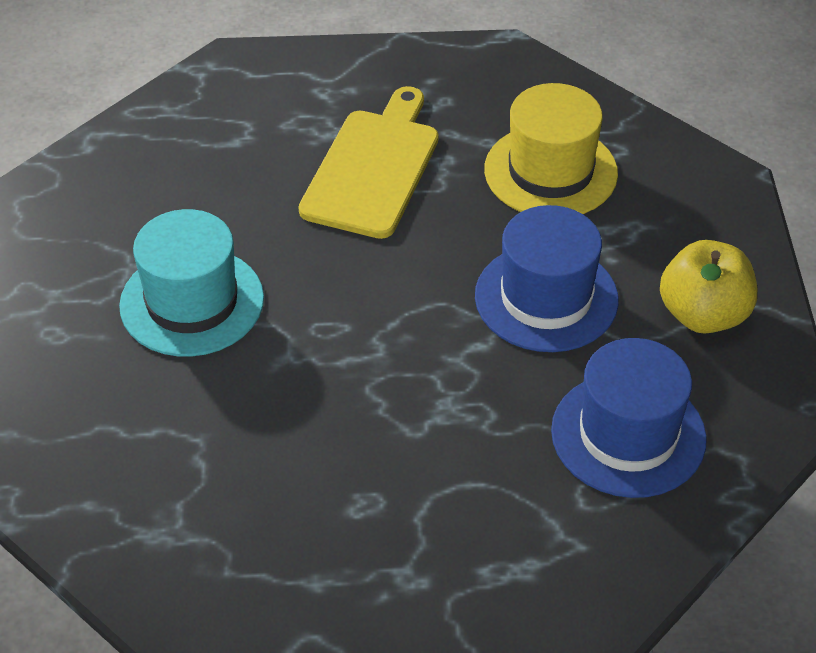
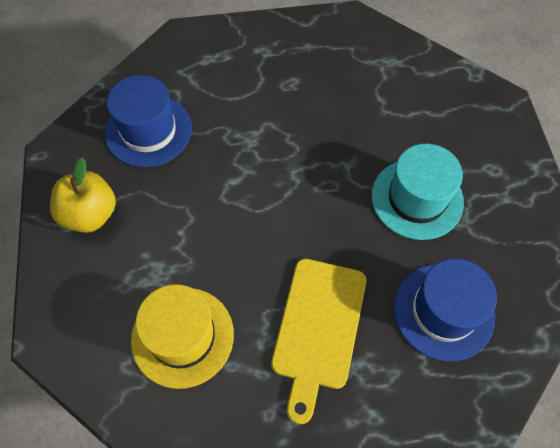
camera: 175 degrees right, 15 degrees up
blue hat [475,205,619,352] -> blue hat moved to [394,259,497,362]

